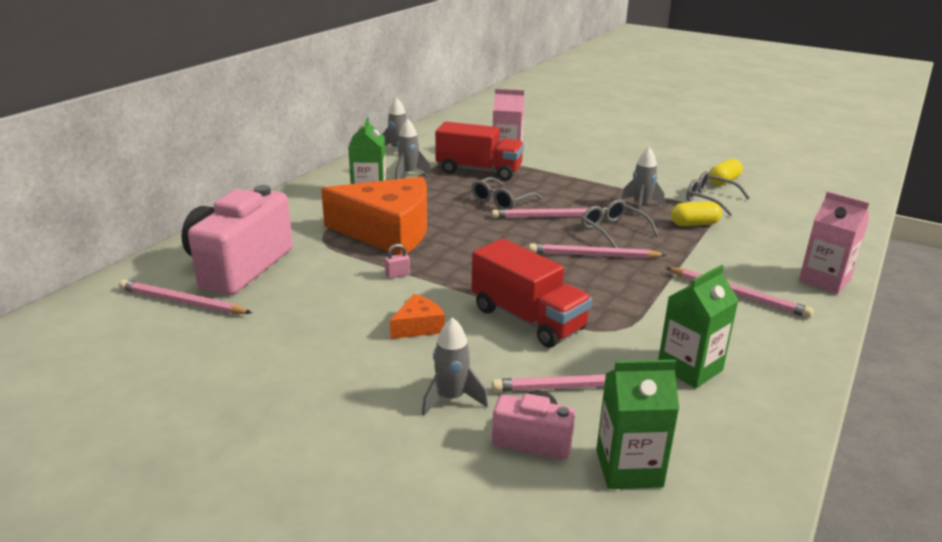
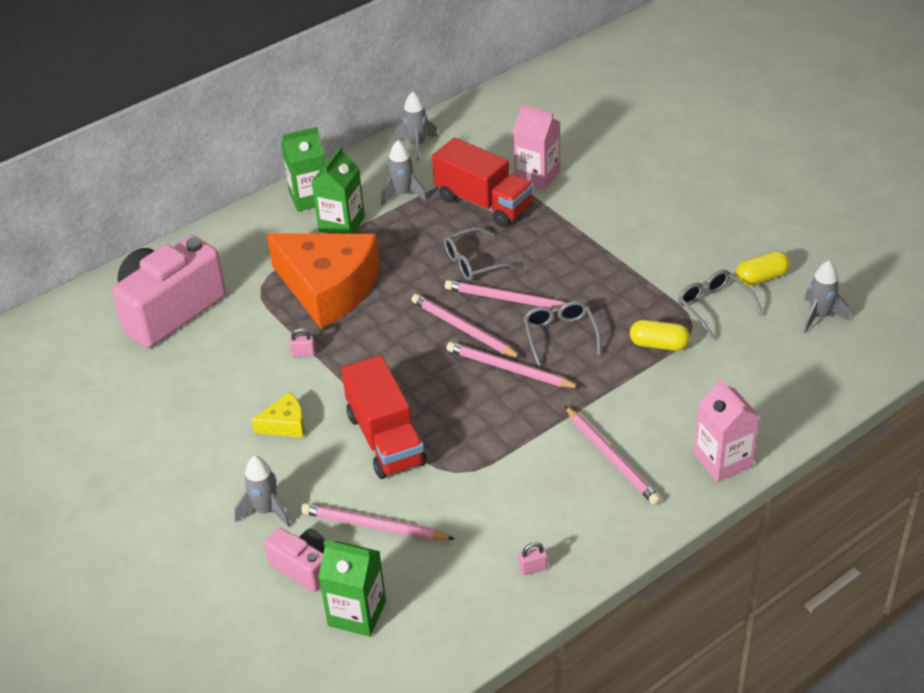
camera: 25 degrees right, 15 degrees up
pink pencil [119,280,252,314] -> pink pencil moved to [411,294,521,358]
orange cheese [390,294,445,339] -> yellow cheese [251,392,305,438]
grey rocket [622,147,665,216] -> grey rocket moved to [803,261,849,333]
green carton [658,265,739,388] -> green carton moved to [281,127,325,212]
none -> pink padlock [519,542,547,575]

